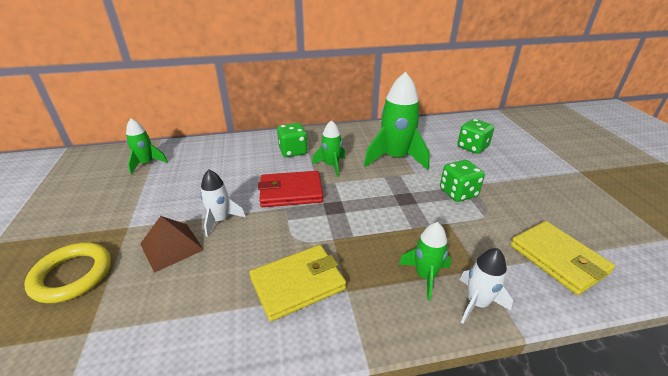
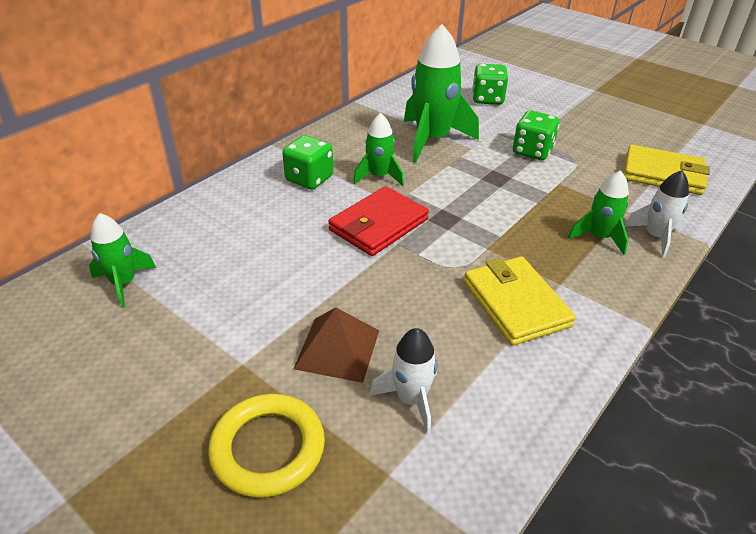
camera: 40 degrees left, 5 degrees up
white rocket [200,169,246,237] -> white rocket moved to [370,328,437,434]
yellow wallet [250,245,346,322] -> yellow wallet turned 45 degrees counterclockwise [464,256,576,346]

